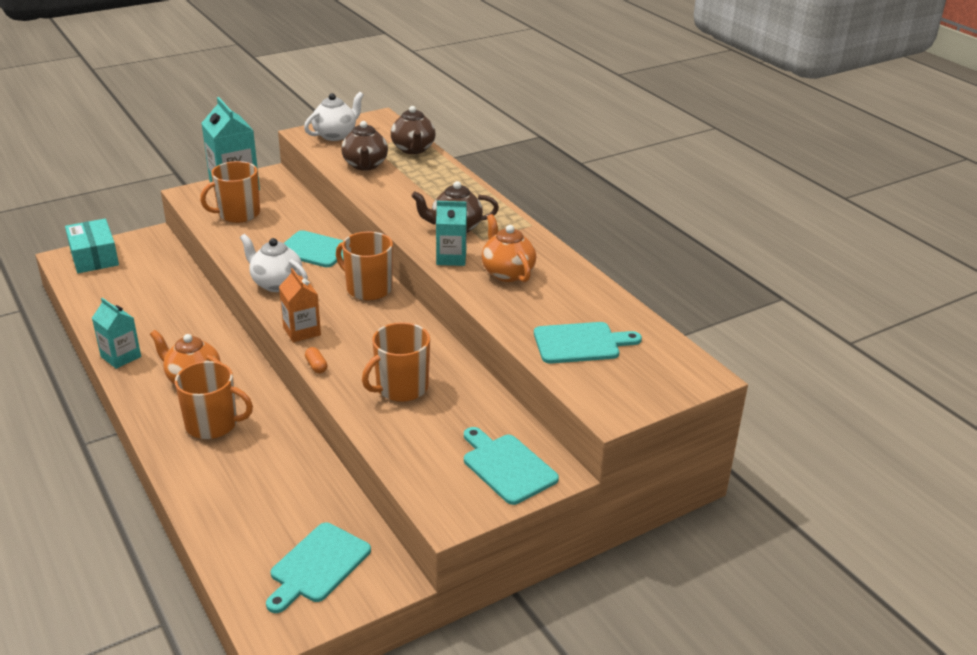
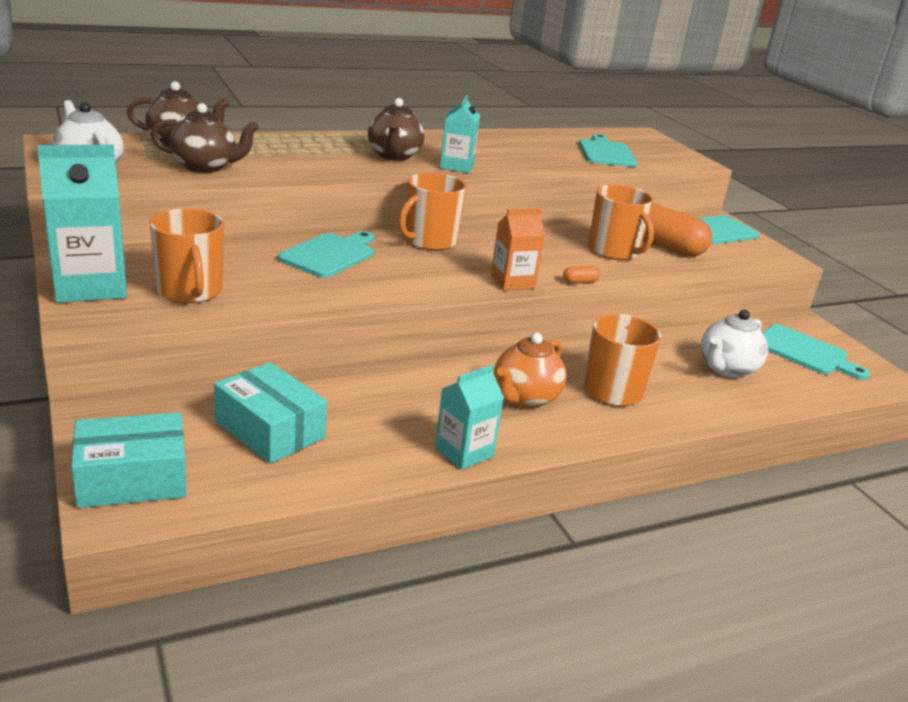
camera: 85 degrees left, 5 degrees down
white teapot [240,234,308,292] -> white teapot moved to [701,310,768,378]
orange teapot [482,214,536,282] -> none
none -> turquoise box [214,362,327,464]
none -> orange capsule [643,203,712,256]

